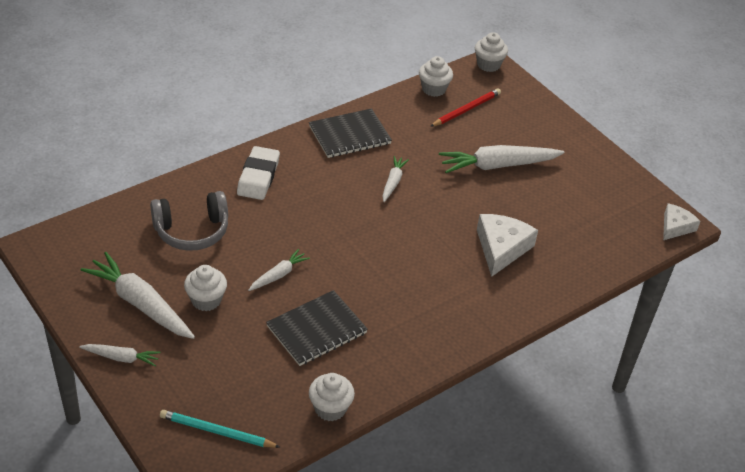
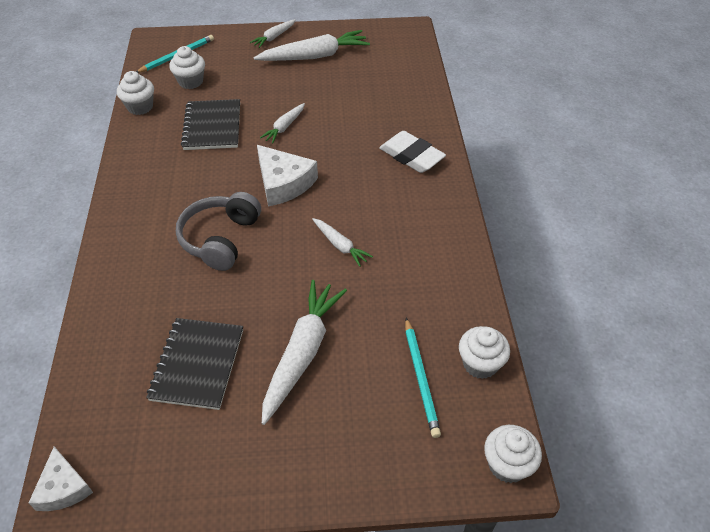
camera: 125 degrees right, 5 degrees up
grey headphones [150,191,228,251] -> grey headphones moved to [176,192,261,271]
white cupcake [184,265,227,311] -> white cupcake moved to [169,46,205,89]
white carrot [248,249,310,291] -> white carrot turned 45 degrees clockwise [260,103,305,143]
black notebook [309,108,392,158] -> black notebook moved to [146,318,243,410]
red pencil [430,88,501,127] -> turquoise pencil [405,318,441,438]
white cheese [477,214,538,277] -> white cheese moved to [257,145,318,207]

